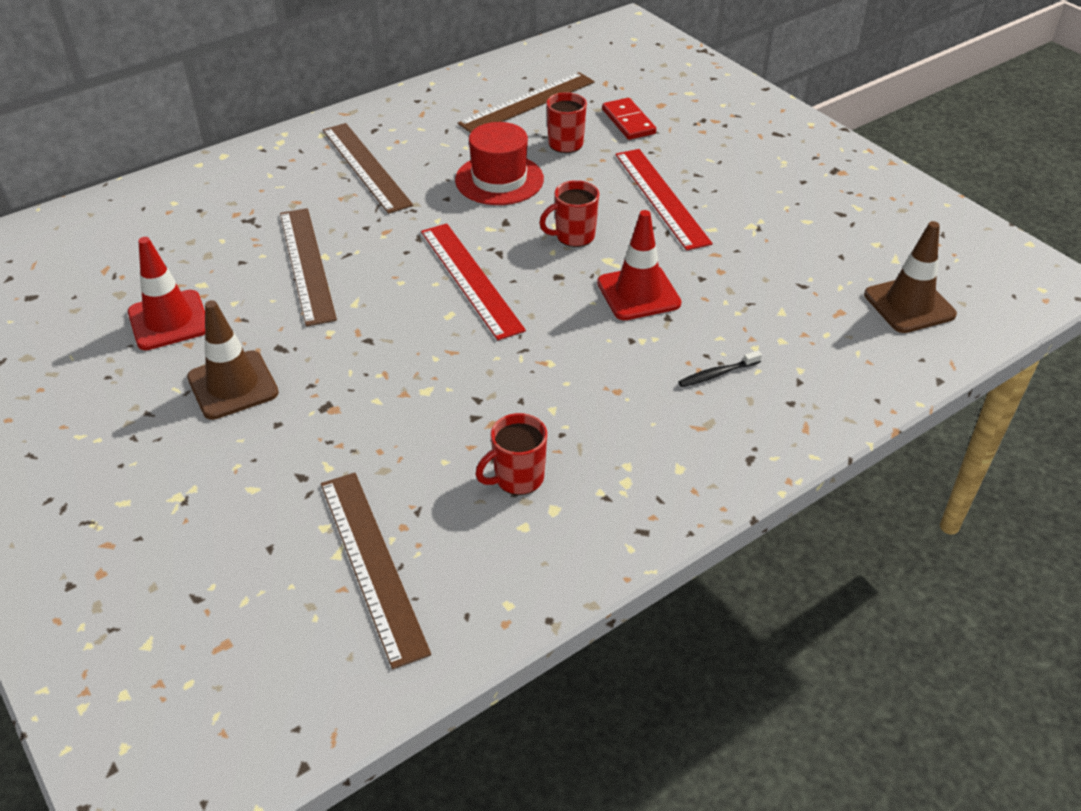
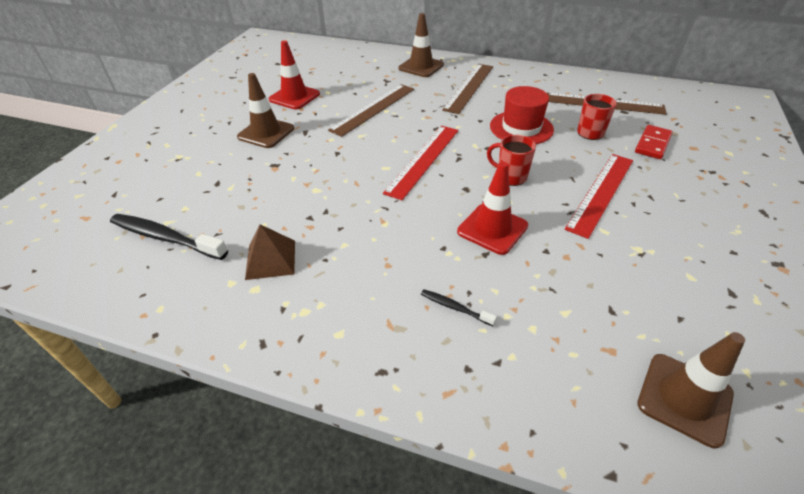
camera: 55 degrees right, 0 degrees up
brown ruler [321,473,431,669] -> black toothbrush [110,214,228,260]
red mug [475,413,547,495] -> brown pyramid [245,224,295,280]
none -> brown traffic cone [399,13,444,77]

